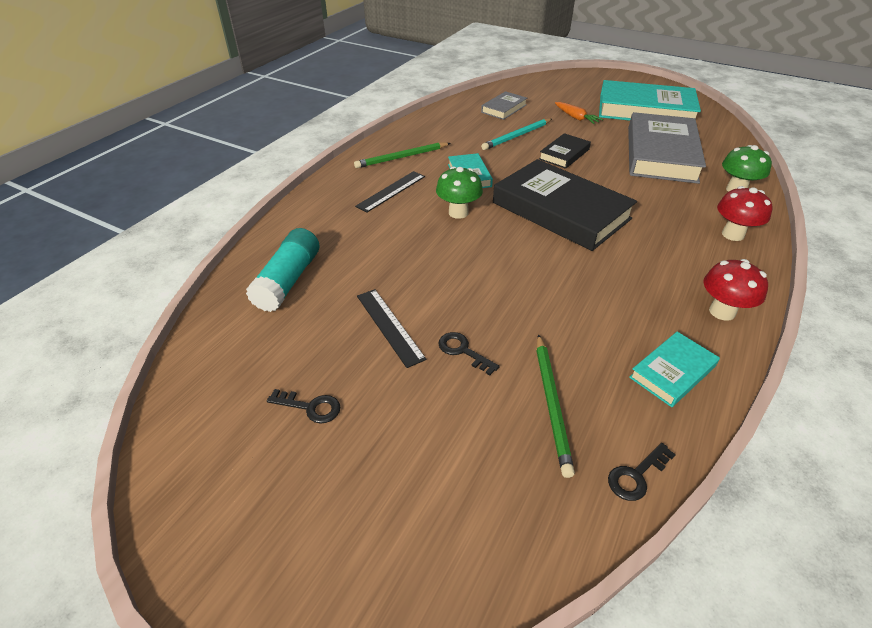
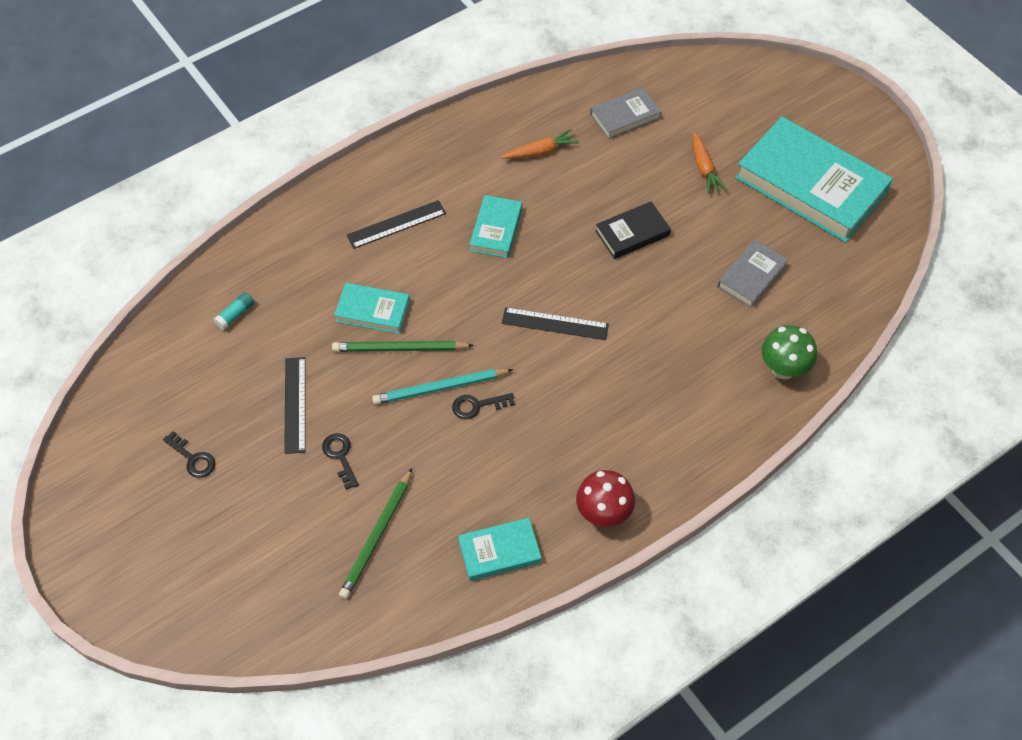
camera: 25 degrees right, 15 degrees up
turquoise glue stick [246,228,320,312] -> turquoise glue stick [214,292,254,330], size x0.45
green pencil [354,142,450,168] -> green pencil moved to [332,341,474,352]
green mushroom [436,166,483,219] -> none
turquoise pencil [481,119,552,150] -> turquoise pencil moved to [372,369,513,405]
black book [493,159,637,251] -> black ruler [502,307,609,340]
black key [608,443,676,501] -> black key moved to [452,393,515,419]
grey book [628,112,706,184] -> grey book [717,240,788,308], size x0.48
red mushroom [717,186,773,241] -> none
none -> turquoise book [334,283,410,334]
none -> orange carrot [502,129,579,159]

